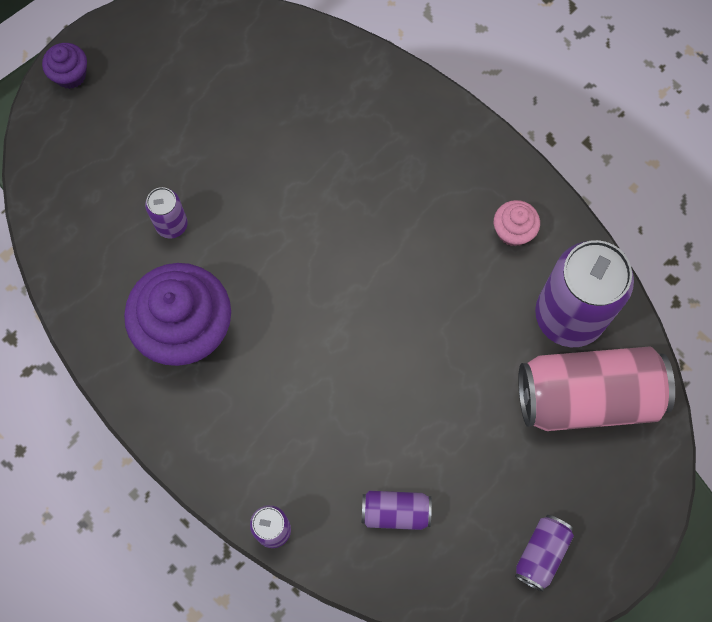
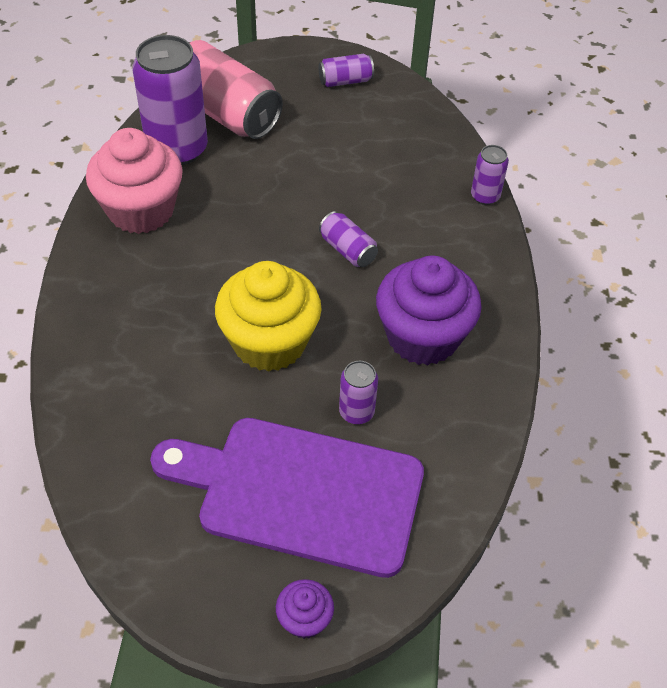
camera: 135 degrees left, 20 degrees down
purple can [362,491,432,530] -> purple can moved to [319,211,378,267]
pink cupcake [494,200,540,246] -> pink cupcake [86,128,183,234], size x2.16
none -> purple cutting board [150,418,424,578]
none -> yellow cupcake [215,261,322,372]

